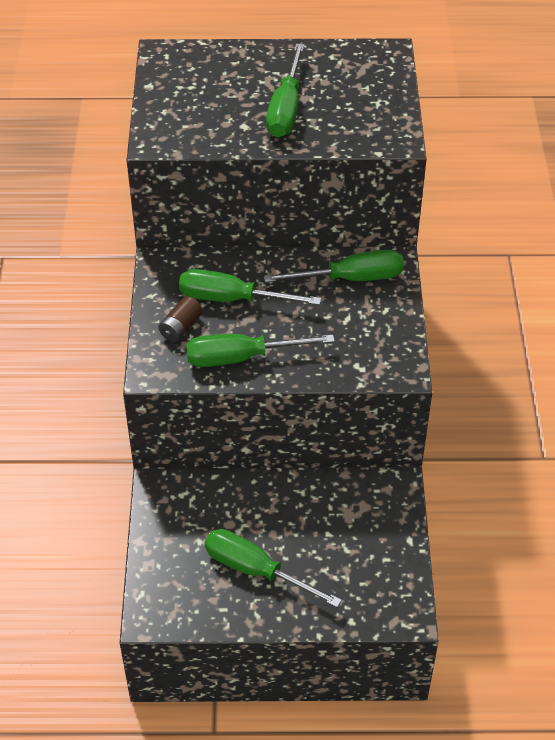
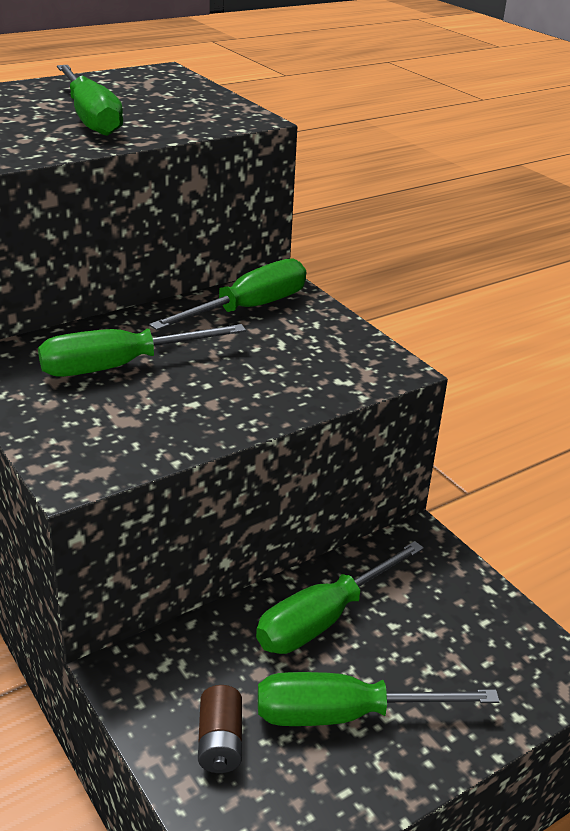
camera: 35 degrees left, 15 degrees down
brown battery [158,296,202,342] -> brown battery moved to [198,685,242,773]
green screwdriver [186,334,335,367] -> green screwdriver moved to [256,541,424,654]

